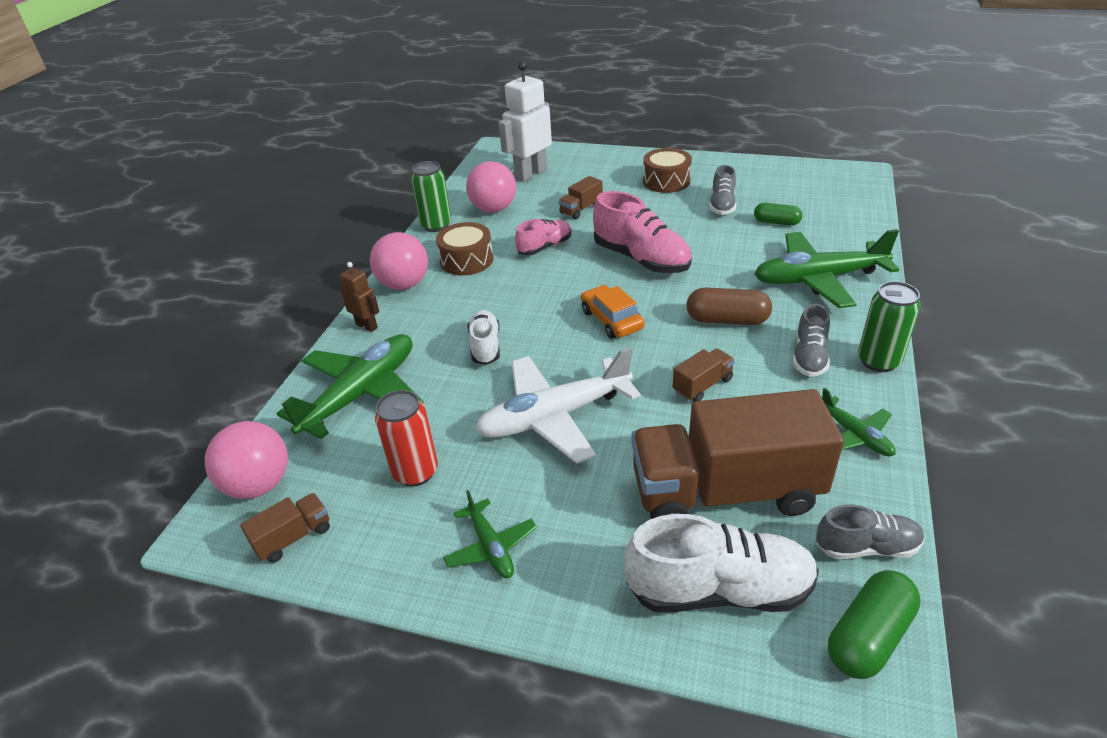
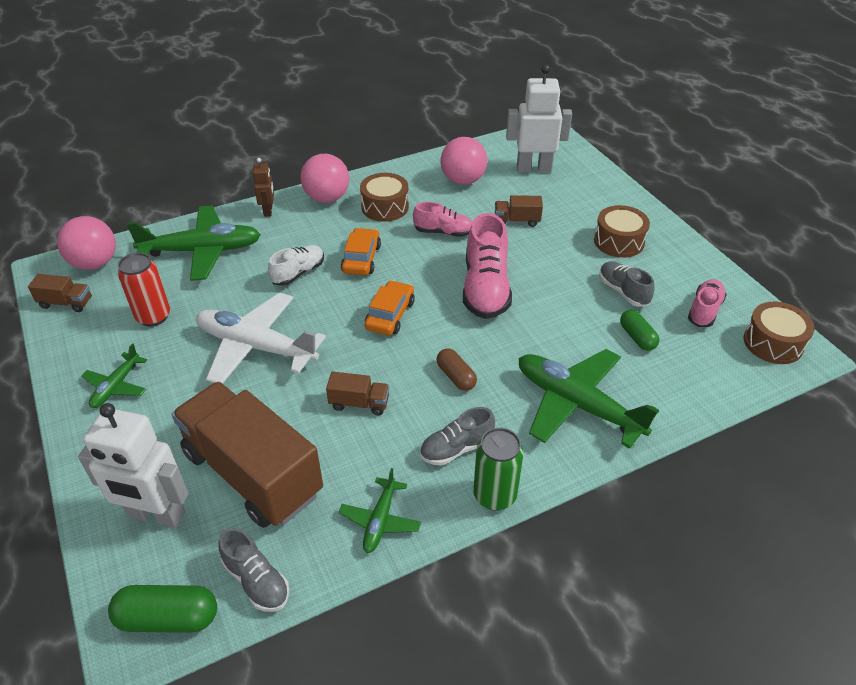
camera: 45 degrees right, 5 degrees up
green can [411,161,451,232] -> none
white shoe [624,514,819,612] -> white robot [78,403,189,528]
brown capsule [686,287,772,325] -> brown capsule [437,348,477,391], size x0.67
grey shoe [709,165,736,215] -> grey shoe turned 90 degrees clockwise [599,261,655,307]
none -> orange car [341,228,381,275]
none -> pink shoe [688,279,727,327]
none -> brown drum [744,302,814,364]

